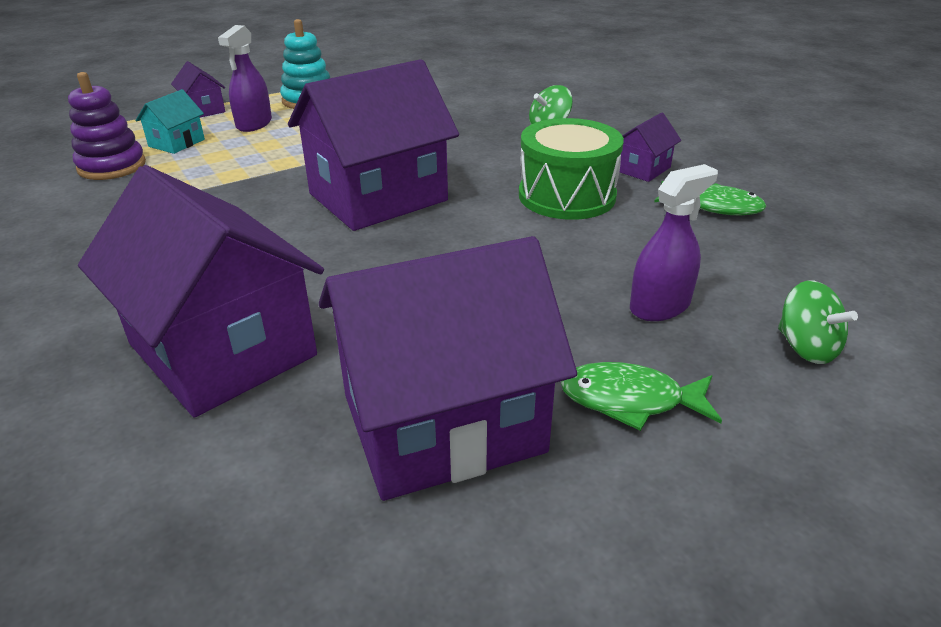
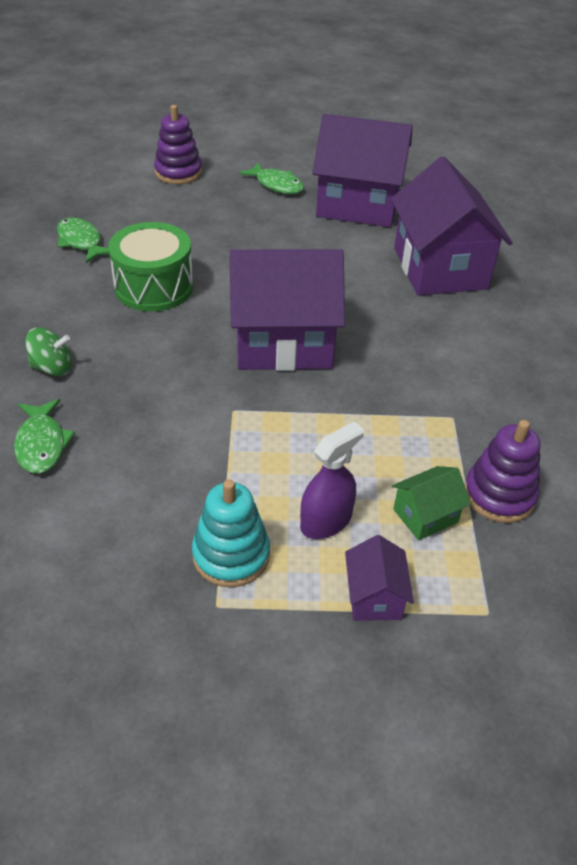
camera: 150 degrees left, 10 degrees up
turquoise house [135,89,205,154] -> green house [392,466,471,541]
purple house [620,113,681,182] -> none
purple spray bottle [630,164,718,321] -> none
green spinning top [778,280,858,364] -> purple stacking toy [154,105,202,184]
none -> green fish [14,399,75,474]

